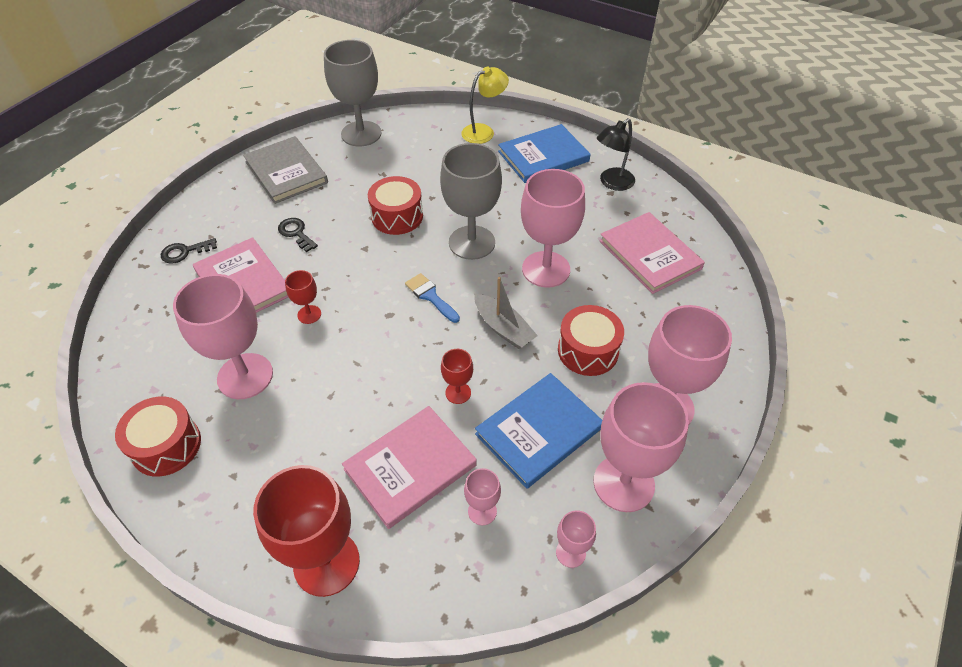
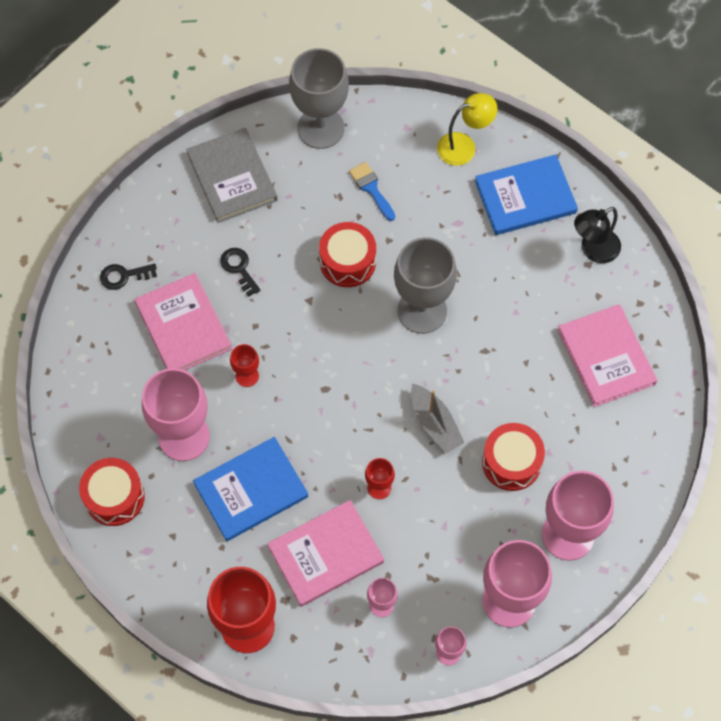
camera: 10 degrees right, 15 degrees up
blue brush [405,273,460,323] -> blue brush moved to [349,162,395,221]
blue book [475,373,602,489] -> blue book moved to [193,437,308,541]
pink goblet [521,169,585,288] -> none

